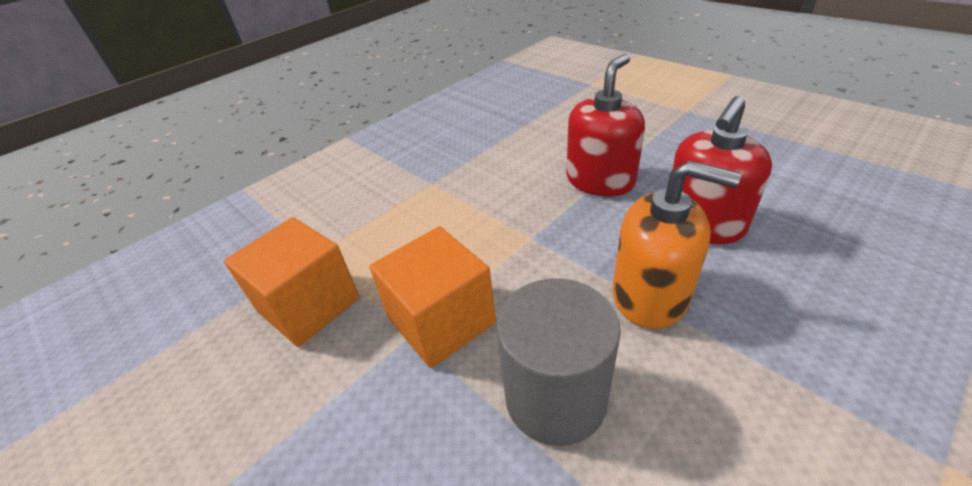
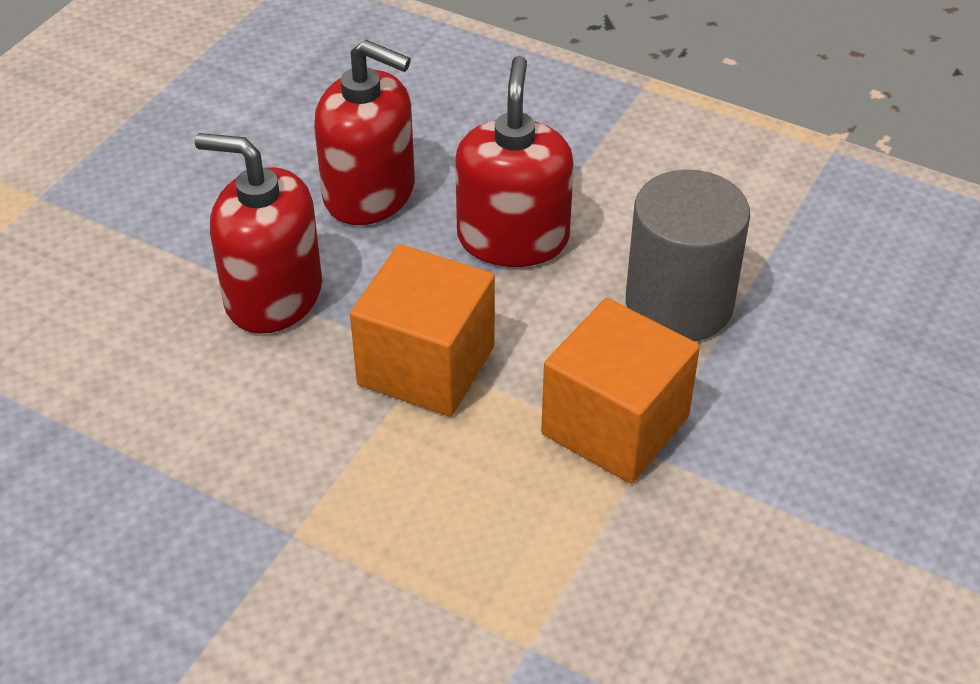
camera: 110 degrees left, 5 degrees up
orange cube [224,217,359,347] -> orange cube moved to [350,244,495,417]
orange soap dispenser [612,161,741,329] -> red soap dispenser [455,56,574,267]

